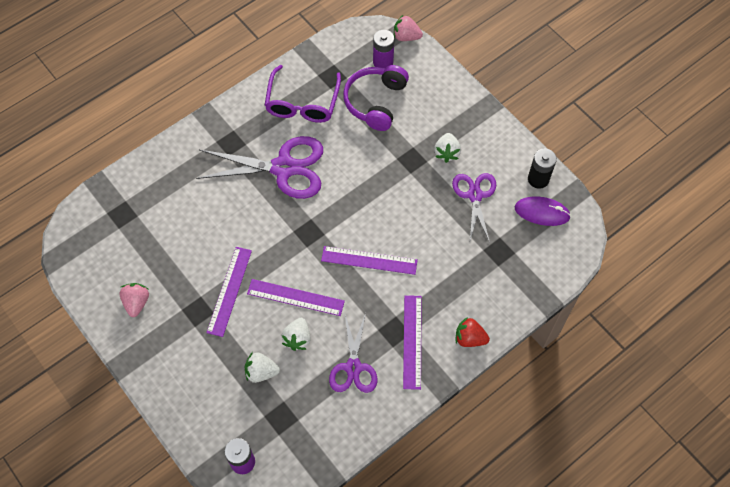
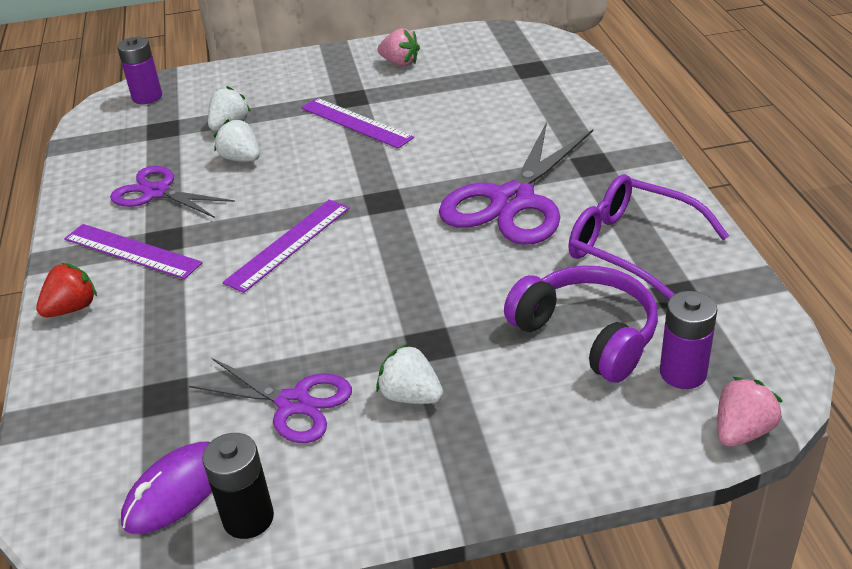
camera: 120 degrees right, 25 degrees down
purple ruler [247,279,345,316] -> none

